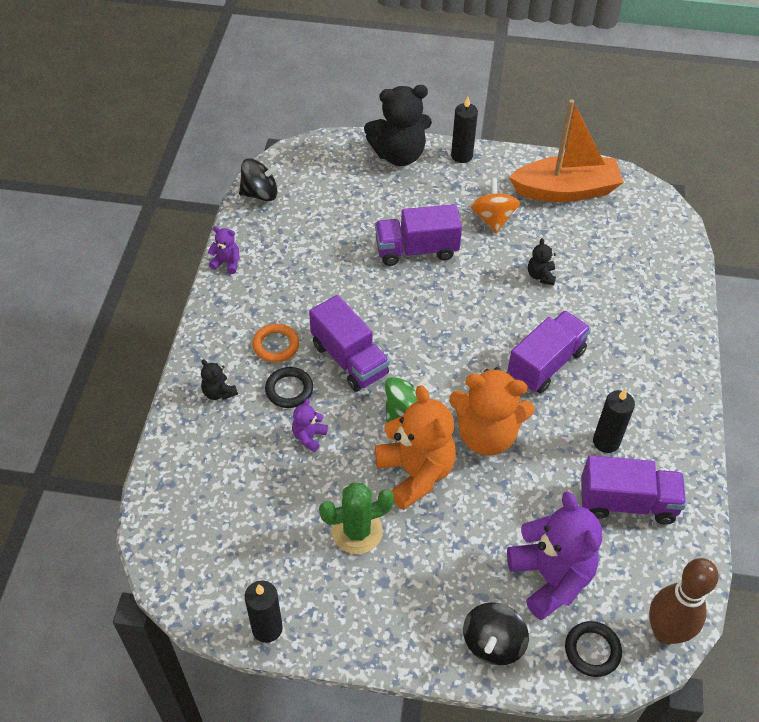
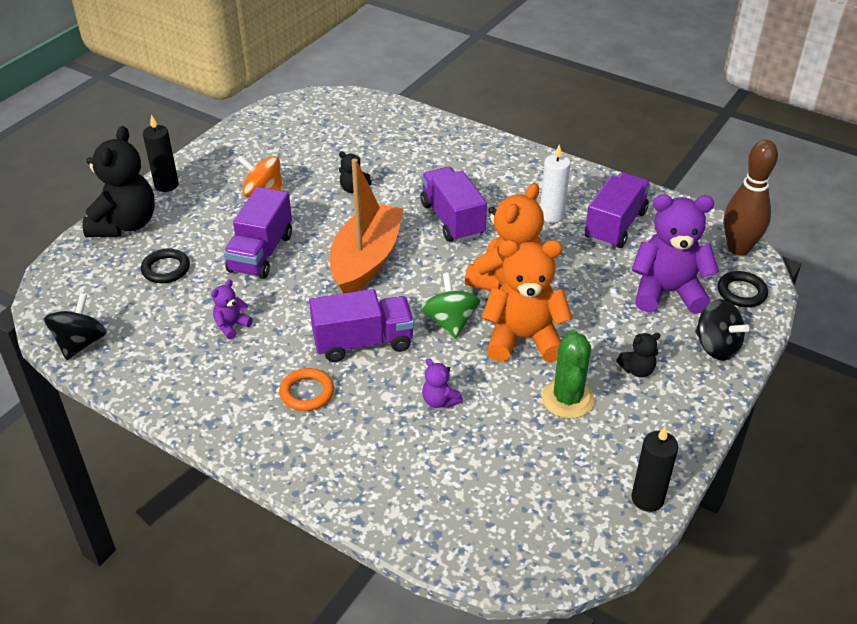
camera: 65 degrees left, 10 degrees down
black teddy bear [201,359,238,400] -> black teddy bear moved to [616,333,661,378]
purple teddy bear [208,226,240,274] -> purple teddy bear moved to [211,280,253,339]
black ring [265,367,313,408] -> black ring moved to [141,249,190,283]
orange boat [509,99,624,202] -> orange boat moved to [330,158,404,293]
black candle [593,389,635,453] -> white candle [540,144,570,223]

